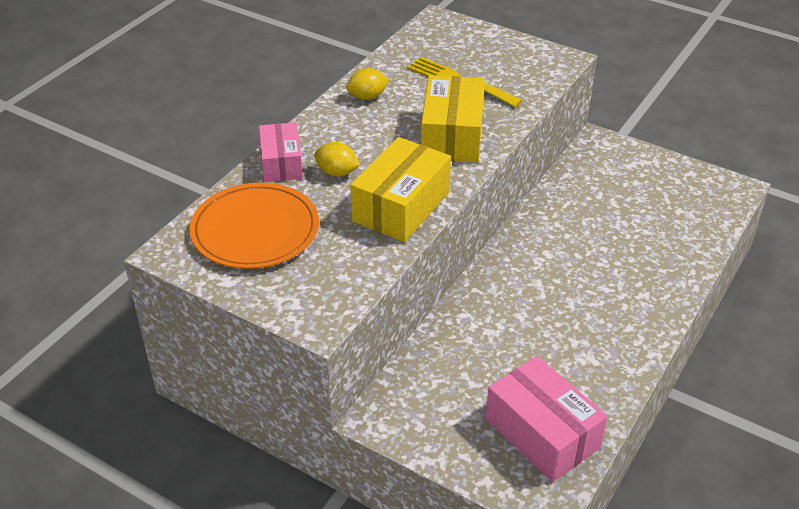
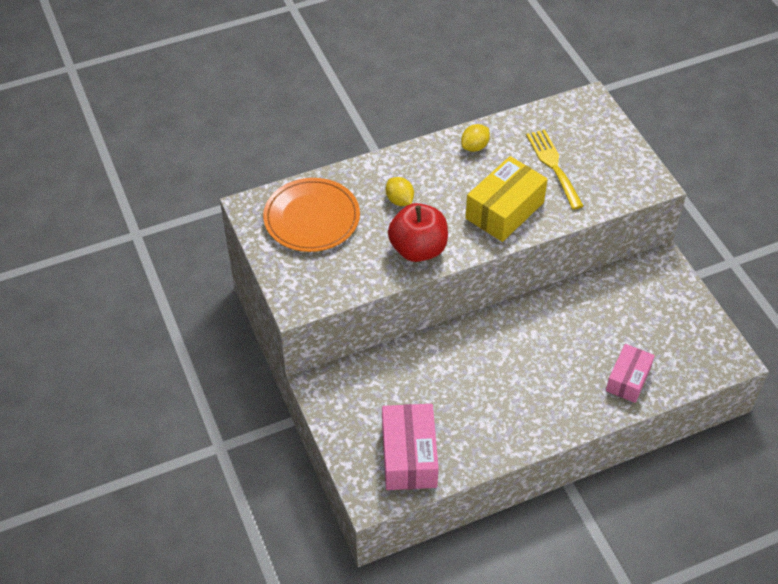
camera: 35 degrees right, 10 degrees up
pink box [259,122,303,182] -> pink box moved to [606,344,655,403]
yellow lemon [346,68,389,100] -> yellow lemon turned 60 degrees counterclockwise [461,124,490,152]
yellow box [350,137,451,242] -> red apple [388,203,448,262]

